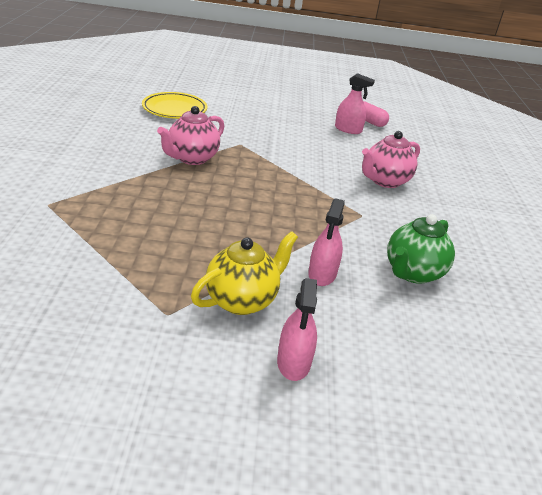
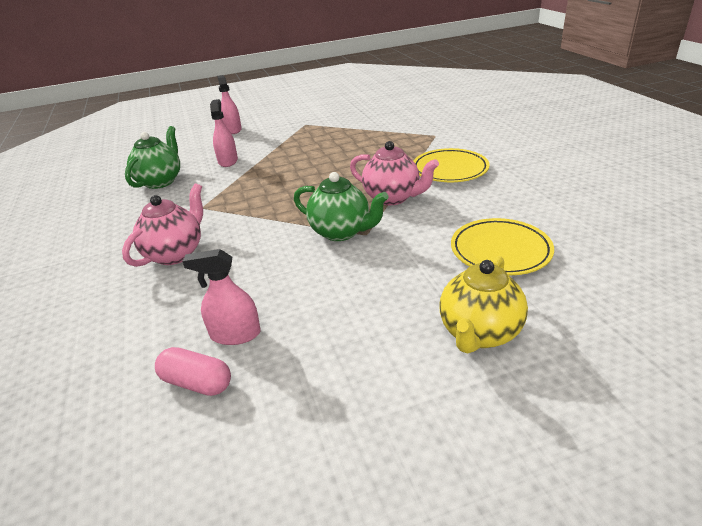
camera: 165 degrees right, 0 degrees up
pink teapot [157,106,224,165] -> pink teapot turned 105 degrees clockwise [350,141,439,205]
yellow teapot [191,231,298,315] -> yellow teapot moved to [440,256,528,353]
none -> green teapot [294,172,388,241]
none -> yellow plate [413,148,489,182]

